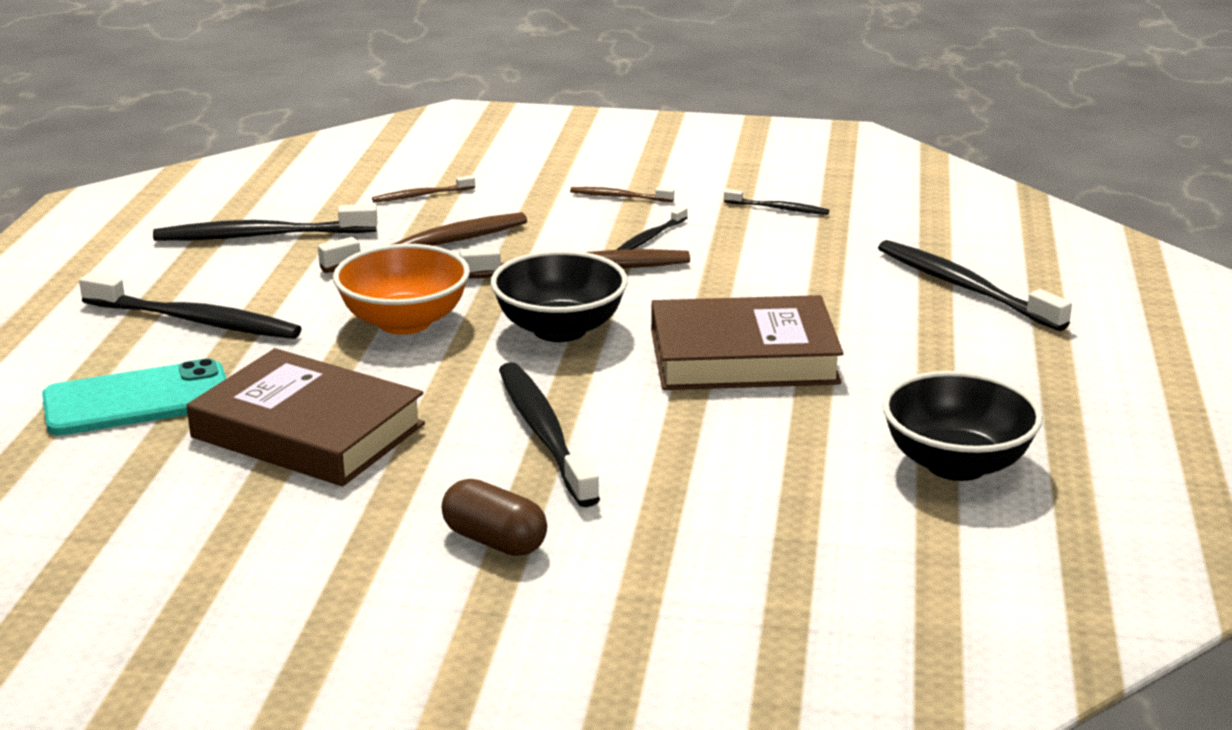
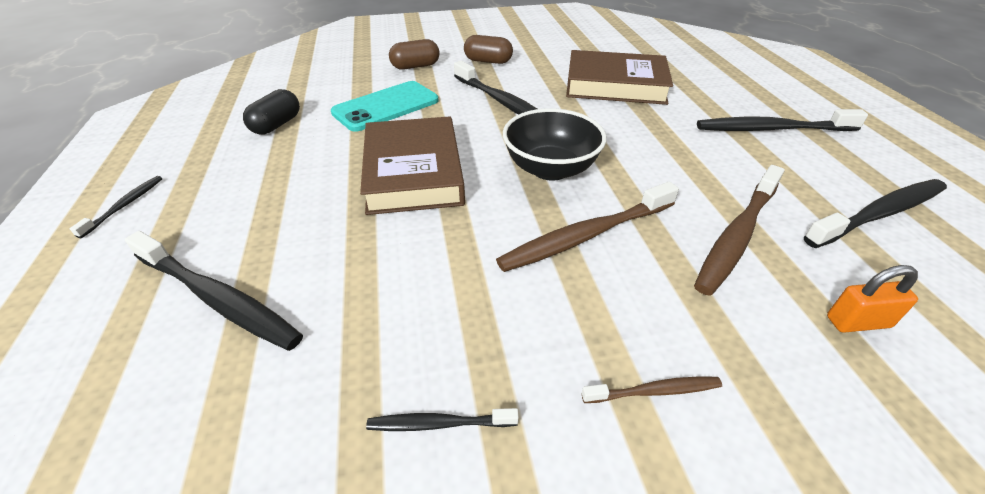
camera: 160 degrees right, 15 degrees up
turquoise phone [42,358,226,436] -> turquoise phone moved to [331,81,439,132]
orange bowl [333,244,470,335] -> none
brown toothbrush [372,175,475,202] -> orange padlock [827,265,918,333]
black toothbrush [616,206,688,250] -> black toothbrush moved to [70,176,162,239]
brown book [651,295,843,390] -> brown book turned 75 degrees counterclockwise [360,117,465,215]
black bowl [882,371,1043,481] -> black capsule [243,89,300,134]
none -> brown capsule [389,39,440,70]

